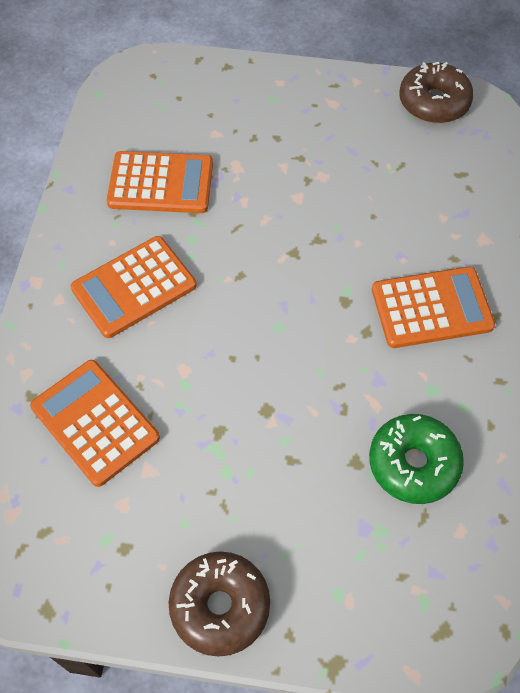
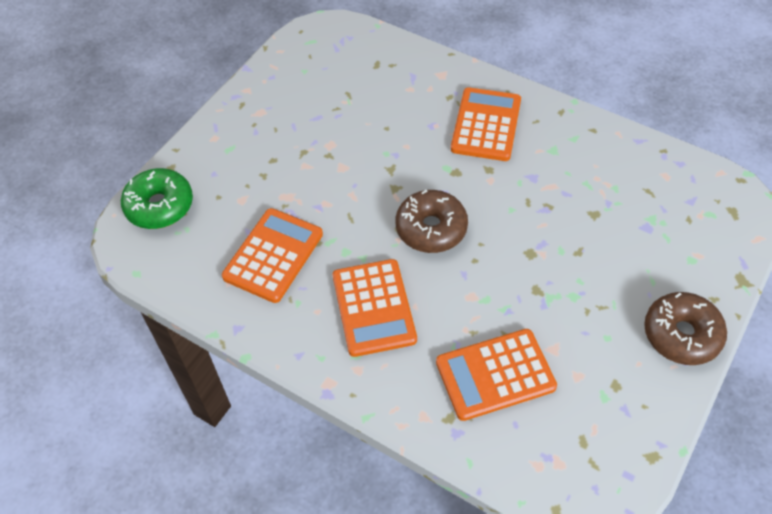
camera: 65 degrees left, 5 degrees down
green donut [369,414,464,504] -> green donut moved to [121,168,193,229]
brown donut [399,62,474,123] -> brown donut moved to [396,190,468,253]

